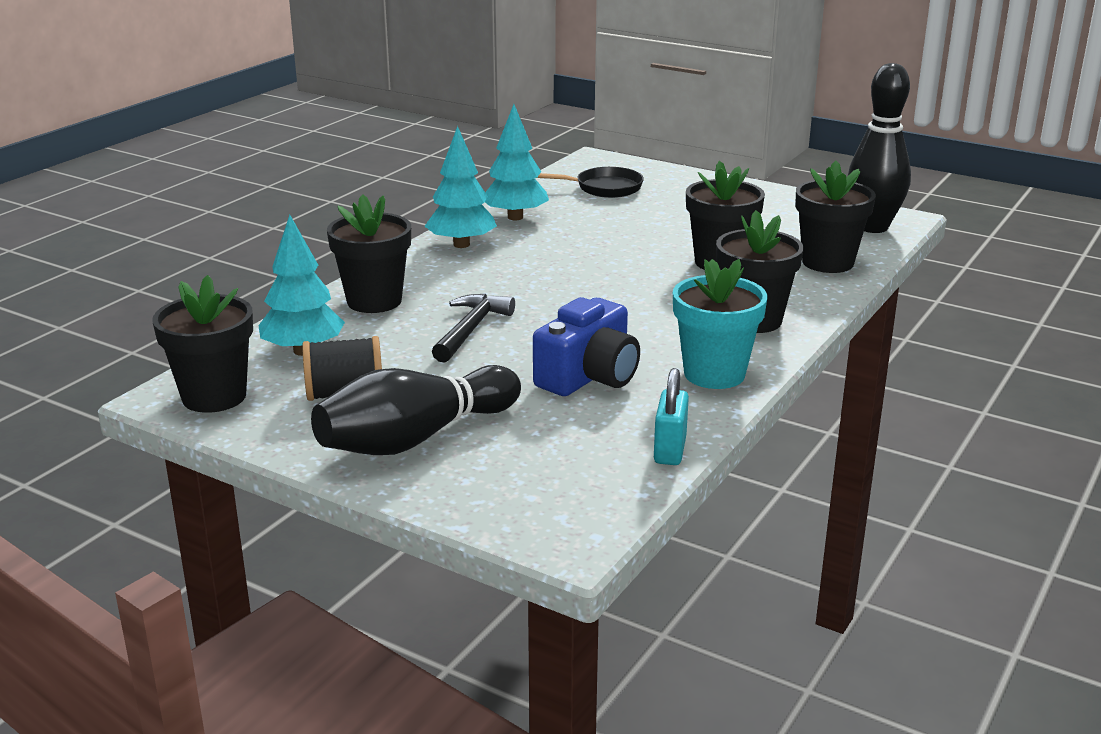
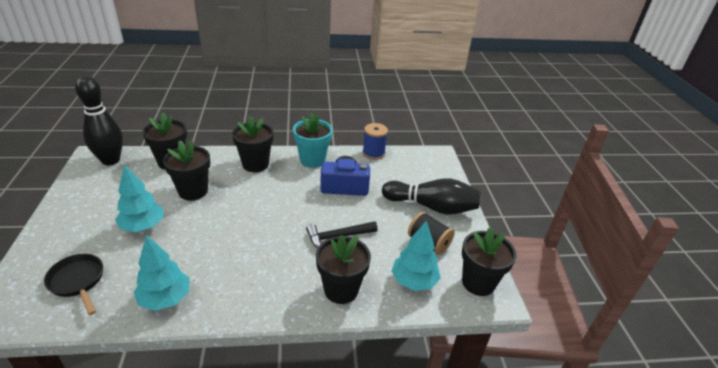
camera: 130 degrees left, 10 degrees up
turquoise tree [425,126,497,248] -> turquoise tree moved to [115,164,163,232]
turquoise padlock [654,368,689,465] -> blue spool [362,123,388,160]

